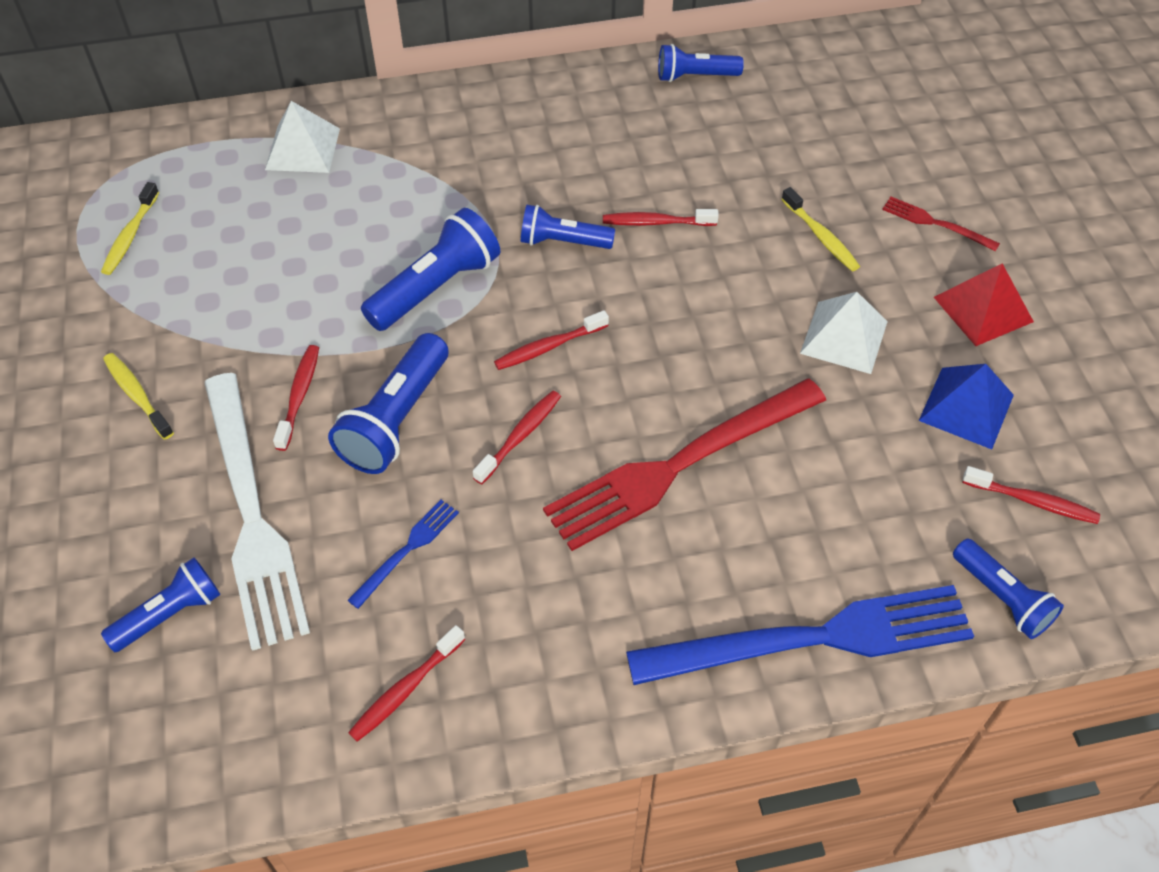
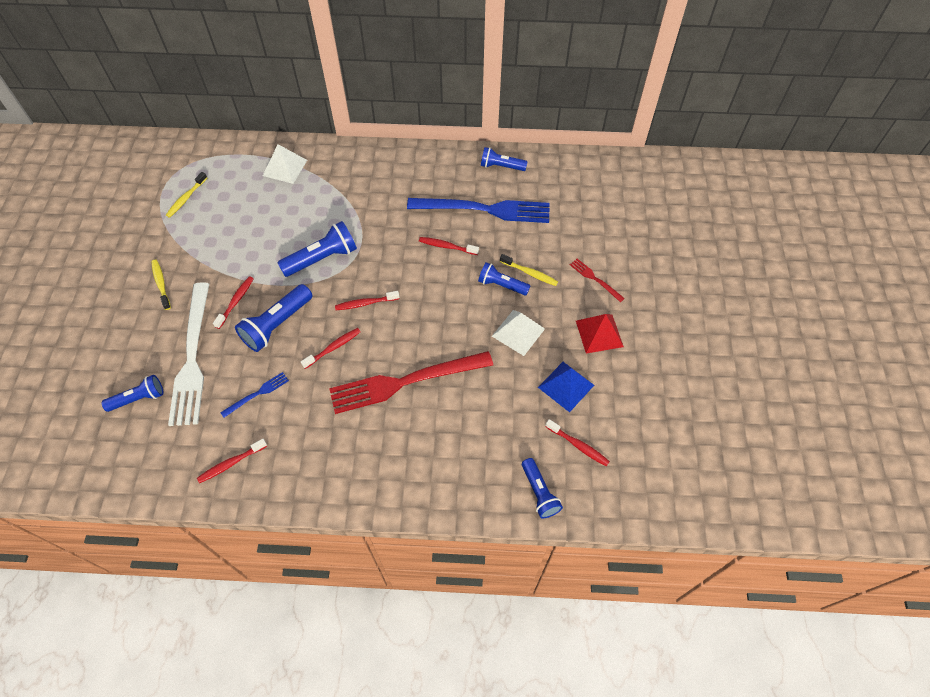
camera: 15 degrees right, 5 degrees up
blue flashlight [521,205,615,249] -> blue flashlight moved to [478,262,530,295]
blue fork [626,585,974,685] -> blue fork moved to [407,198,550,223]
yellow toothbrush [781,187,860,271] -> yellow toothbrush turned 45 degrees counterclockwise [500,254,558,286]

